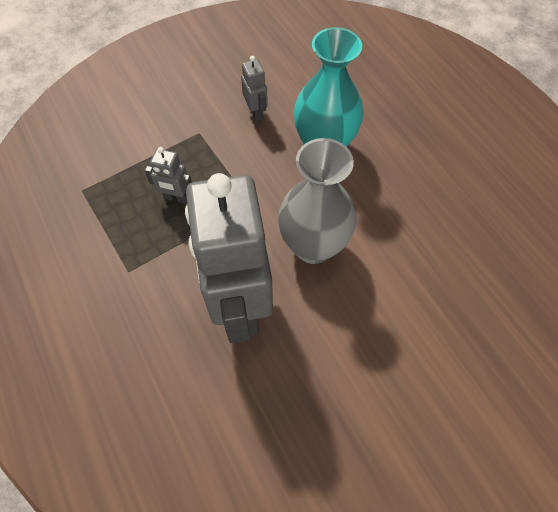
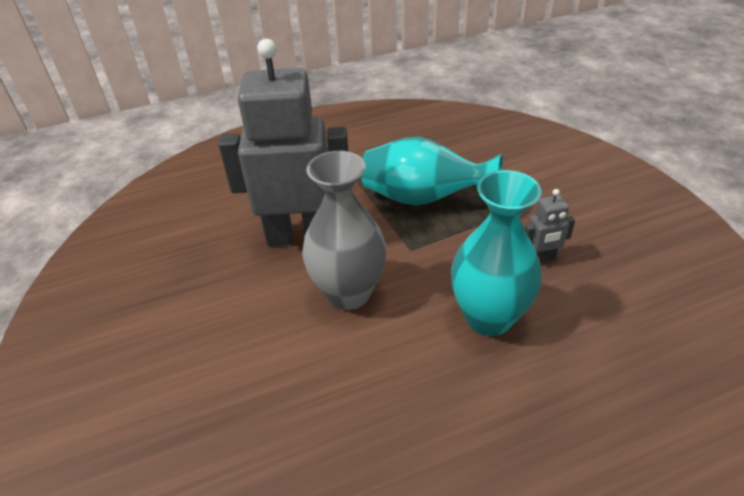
camera: 100 degrees right, 20 degrees down
grey robot [145,147,192,204] -> turquoise vase [361,137,503,206]

